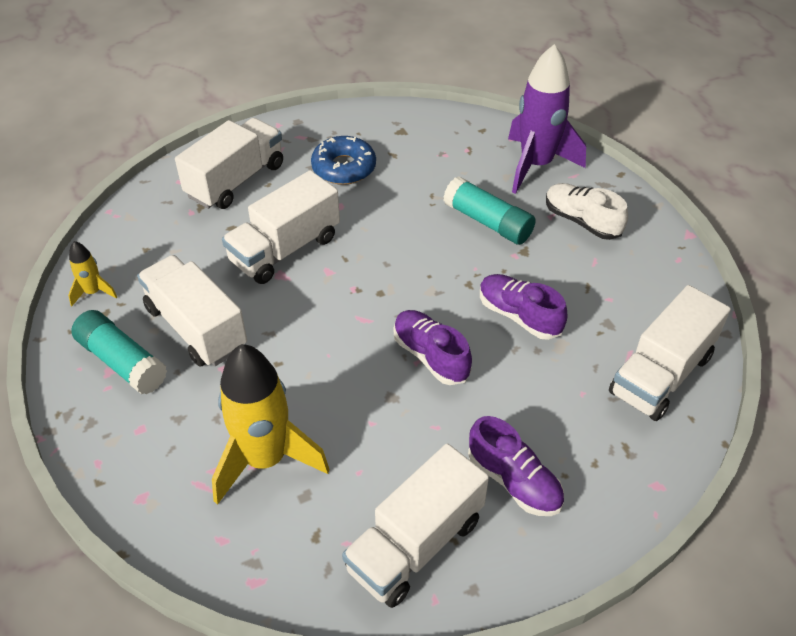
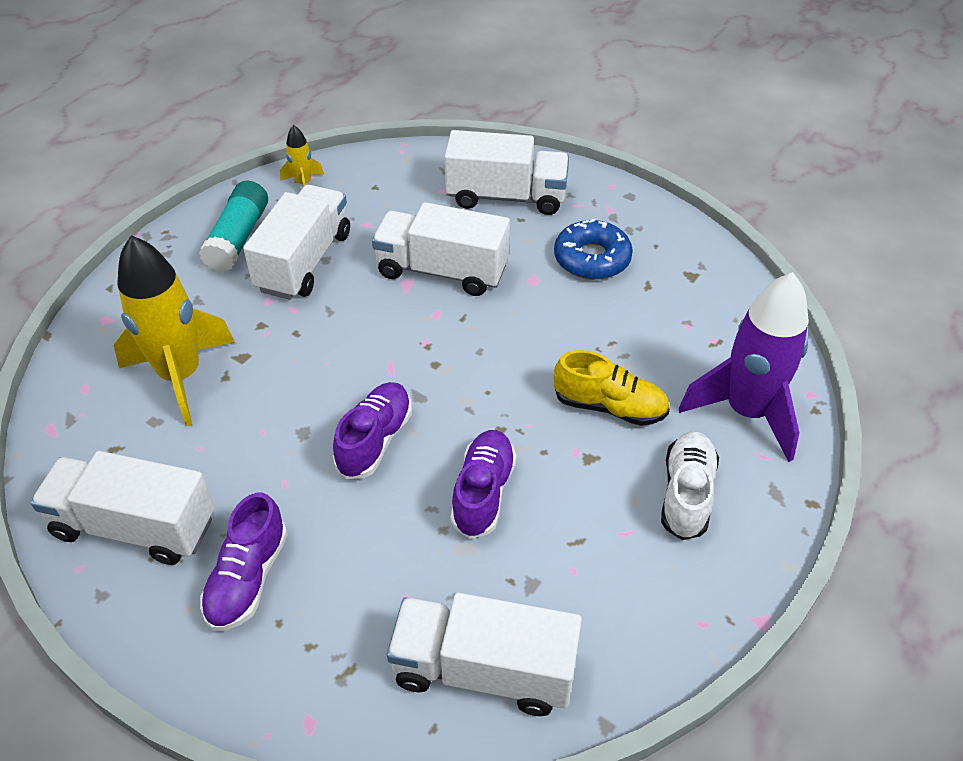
camera: 60 degrees right, 0 degrees up
turquoise glue stick [443,176,536,245] -> yellow shoe [554,350,670,426]

